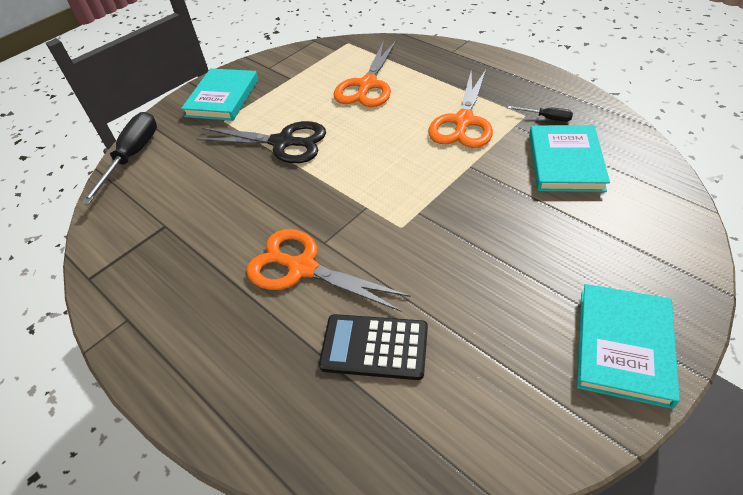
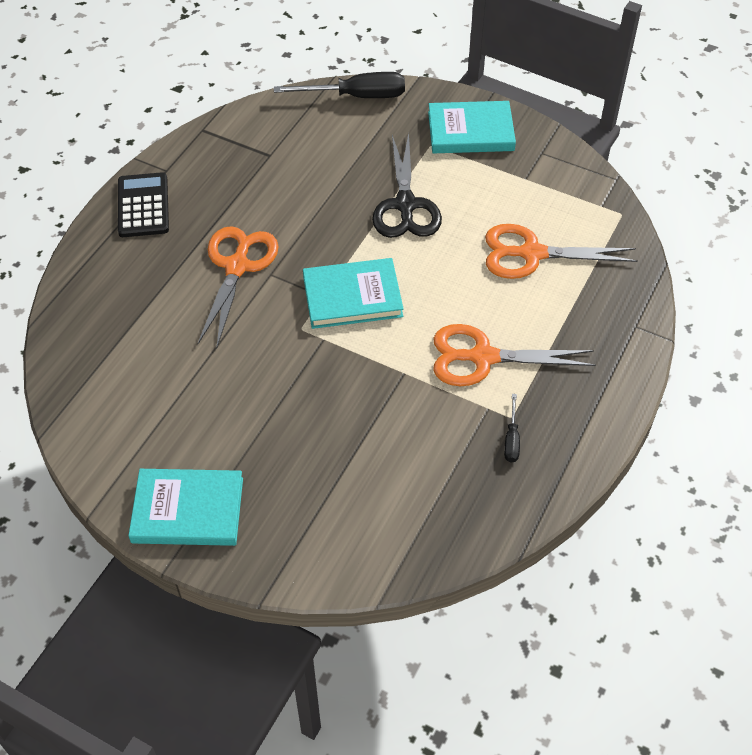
camera: 70 degrees right, 5 degrees up
black calculator [319,314,428,380] -> black calculator moved to [118,172,169,237]
turquoise book [529,125,610,192] -> turquoise book moved to [303,258,404,329]

